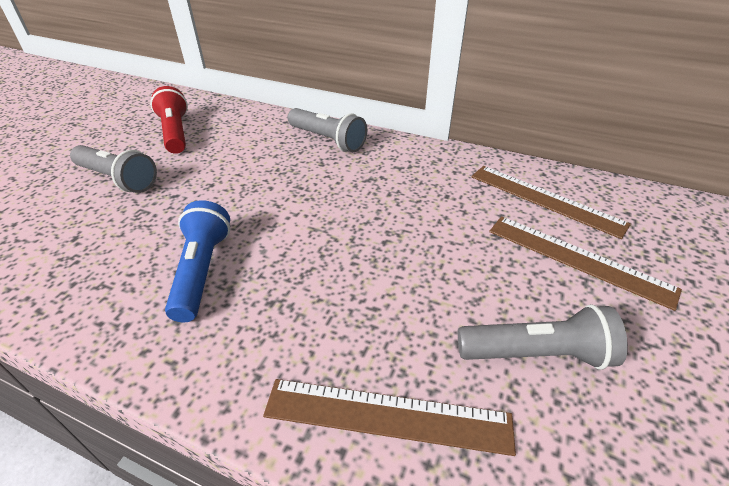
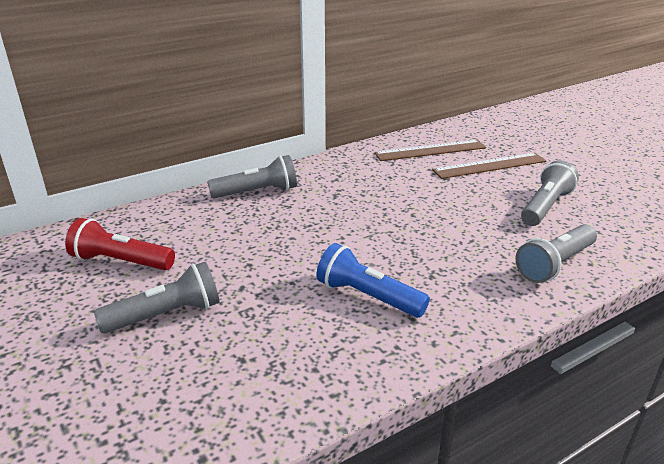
camera: 55 degrees left, 10 degrees down
brown ruler [263,379,516,456] -> grey flashlight [515,224,597,283]

